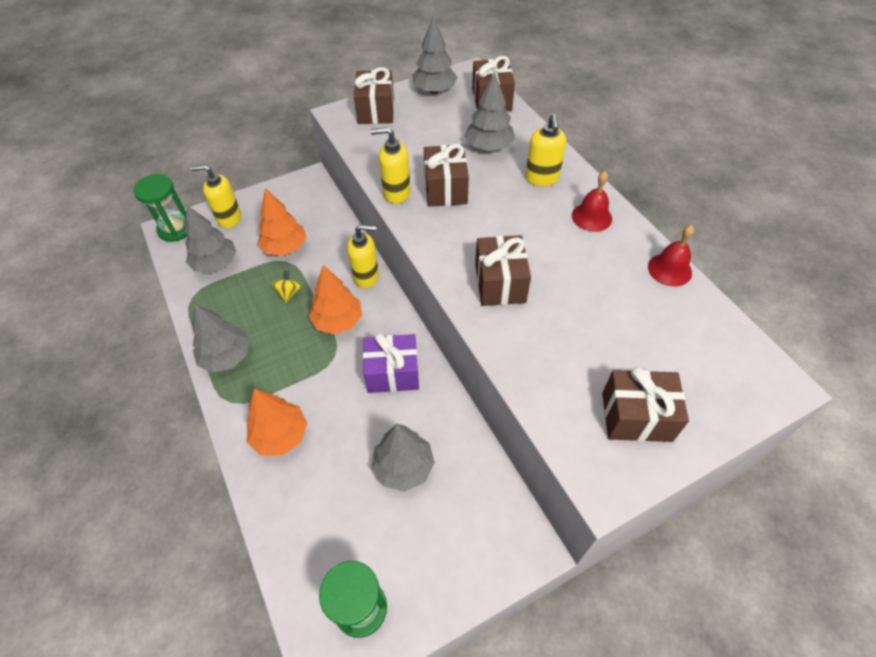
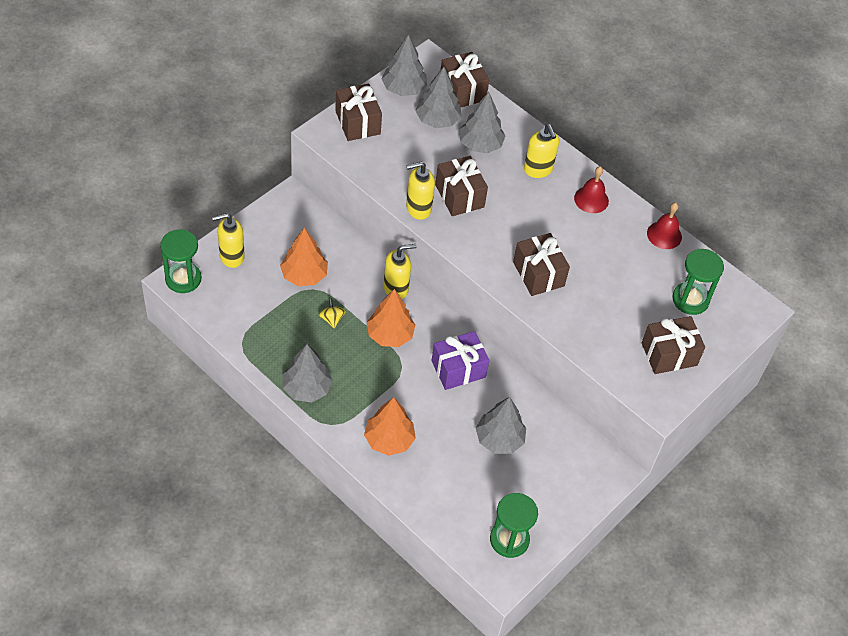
camera: 25 degrees left, 0 degrees up
grey tree [185,205,236,273] -> grey tree moved to [415,67,461,128]
none -> green hourglass [672,249,724,315]

